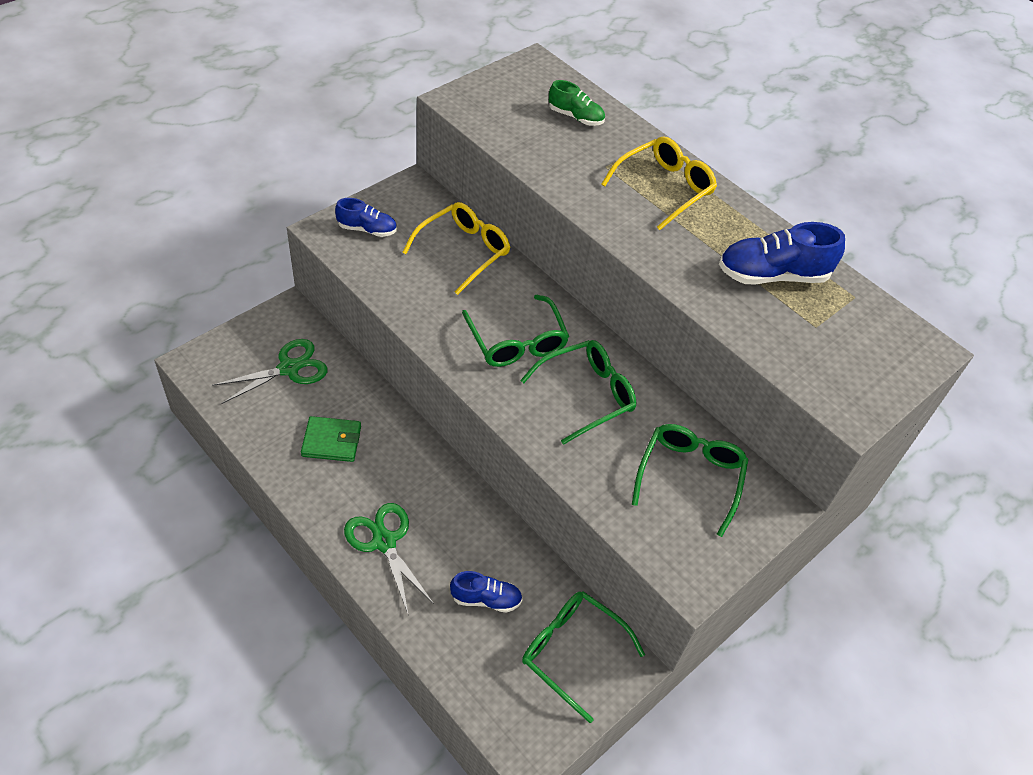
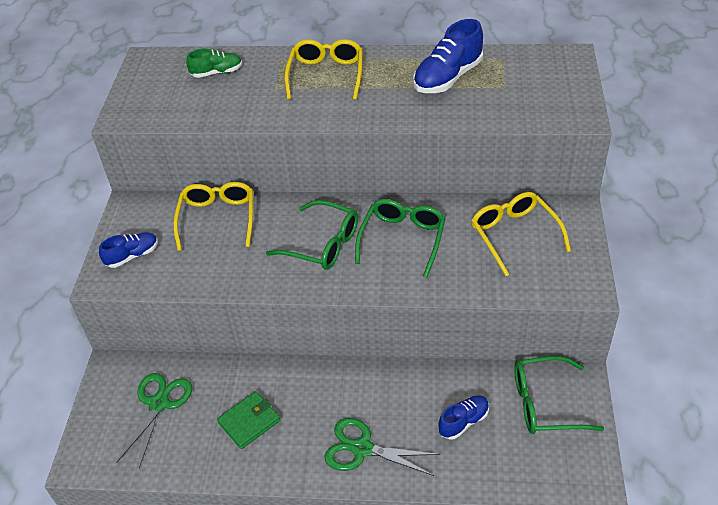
camera: 35 degrees left, 5 degrees down
green glasses [632,424,748,537] -> yellow glasses [471,192,571,276]

